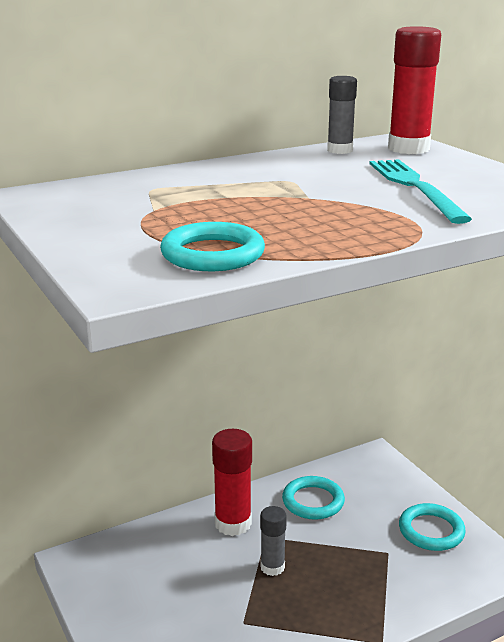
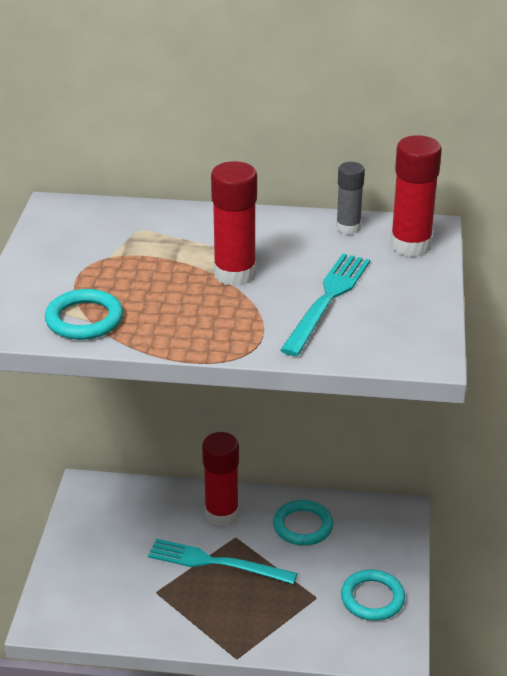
camera: 35 degrees right, 10 degrees up
grey glue stick [260,506,287,576] -> turquoise fork [148,539,297,584]
none -> red glue stick [211,161,257,286]

